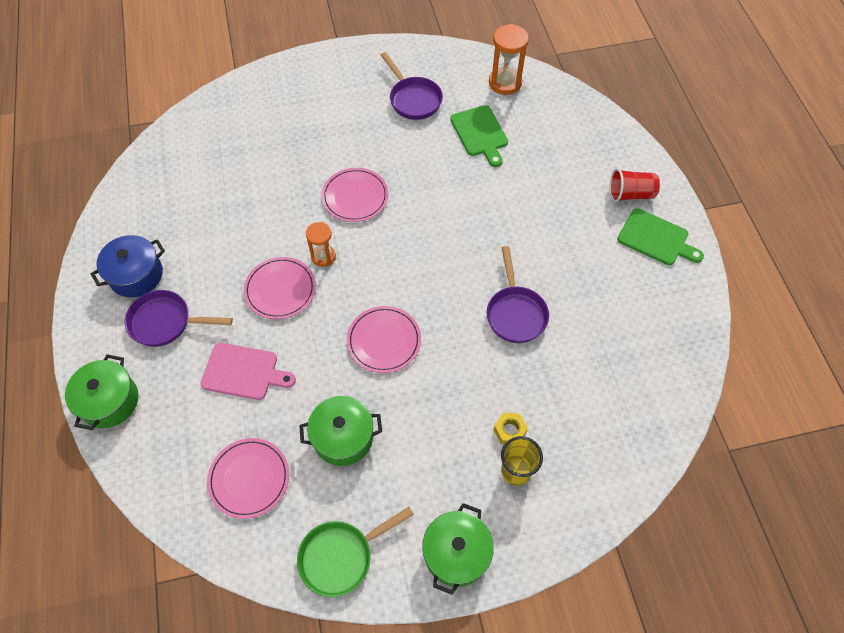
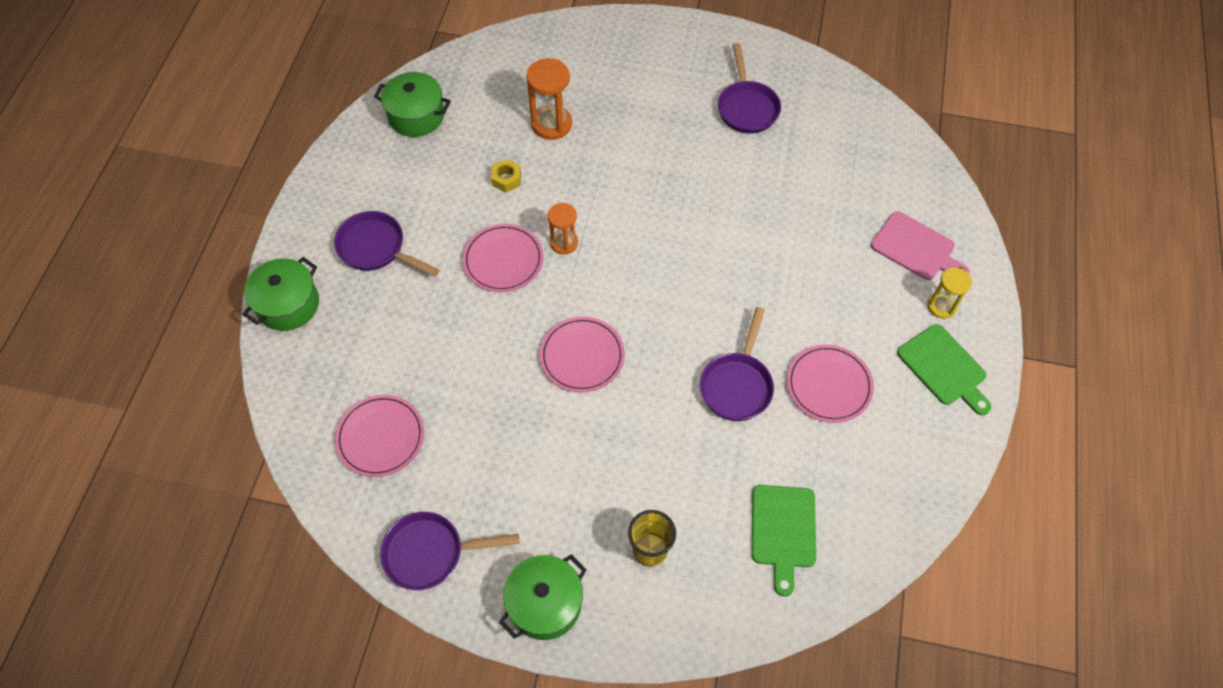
camera: 25 degrees right, 0 degrees up
blue pot [91,235,165,297] -> none
pink cutting board [201,343,296,400] -> pink cutting board moved to [871,212,970,280]
green pan [297,507,414,597] -> purple pan [380,512,519,590]
green pot [299,396,382,466] -> green pot moved to [374,72,451,137]
pink plate [322,168,388,222] -> pink plate moved to [787,344,874,423]
green cutting board [450,105,508,167] -> green cutting board moved to [752,485,816,597]
orange hourglass [489,24,529,95] -> orange hourglass moved to [526,58,572,140]
yellow nut [493,412,528,444] -> yellow nut moved to [491,159,521,192]
red cup [610,169,660,202] -> yellow hourglass [927,267,972,319]

